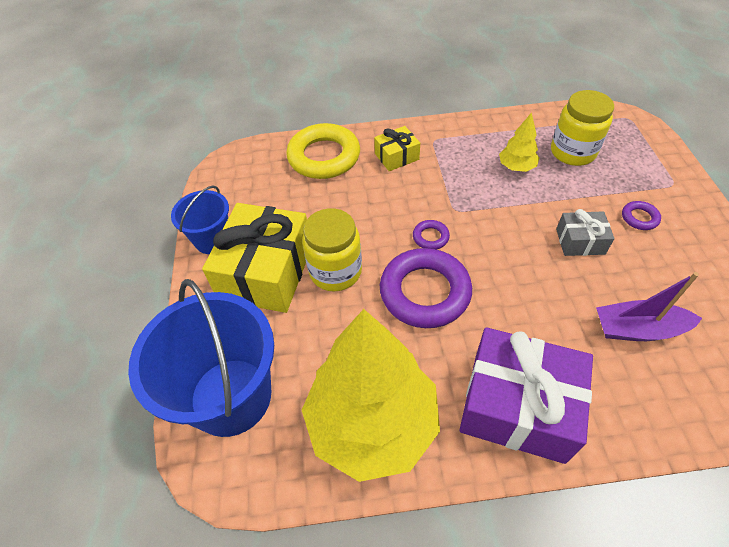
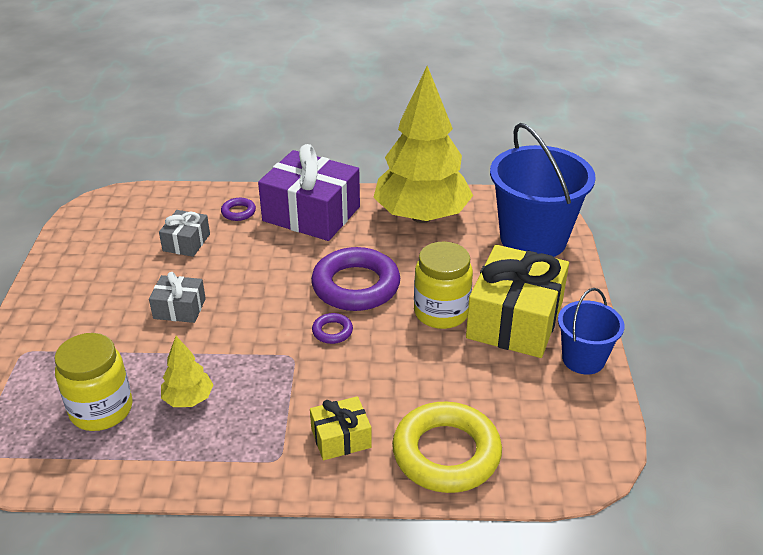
camera: 175 degrees left, 15 degrees down
purple boat [596,272,702,341] -> grey gift [159,210,210,257]
purple ring [622,201,661,230] -> purple ring moved to [221,198,256,221]

